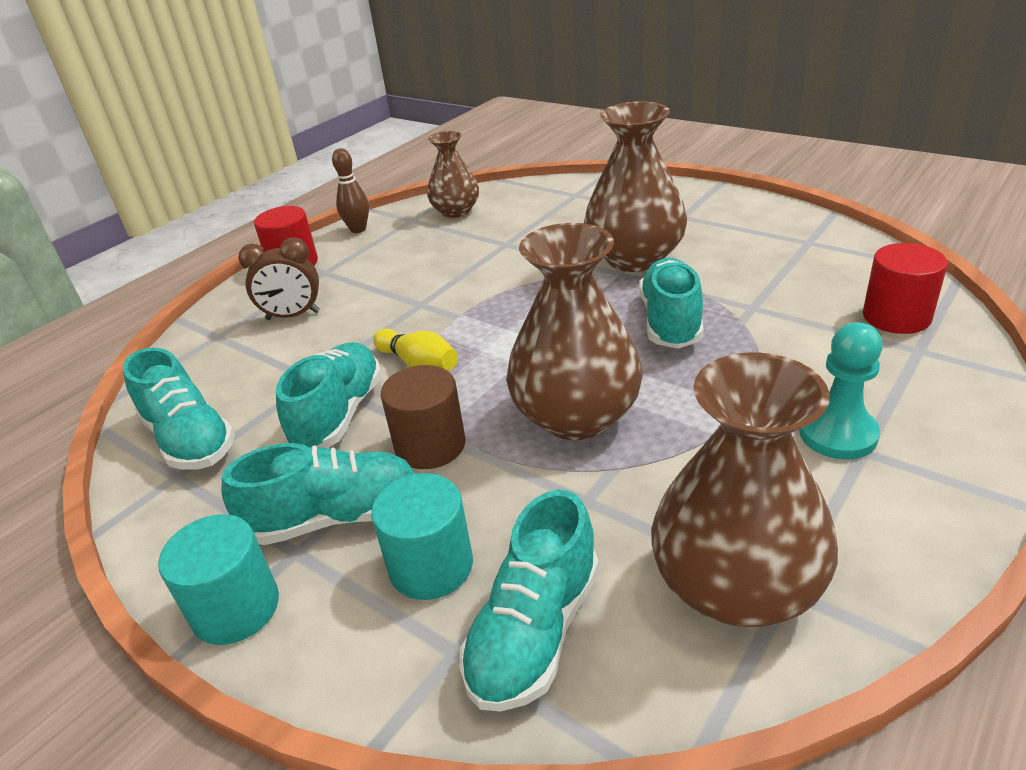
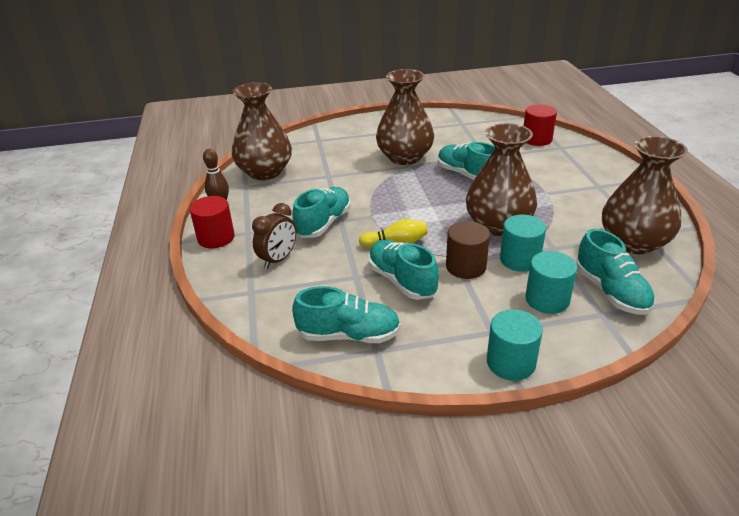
camera: 50 degrees left, 0 degrees up
turquoise shoe [222,443,415,545] -> turquoise shoe moved to [293,187,351,238]
brown vase [427,131,479,218] -> brown vase [232,82,292,180], size x1.64
turquoise pawn [799,322,883,459] -> none
none -> turquoise cylinder [500,215,546,272]

